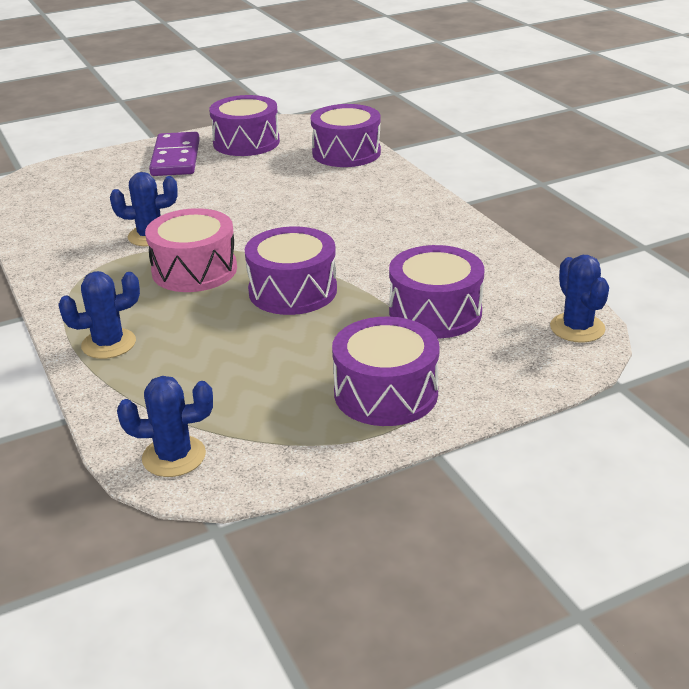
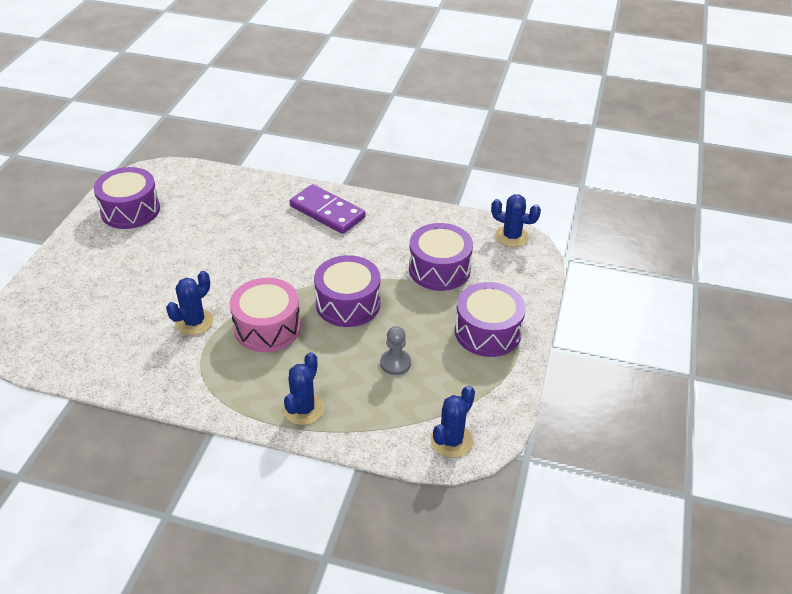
camera: 50 degrees left, 10 degrees up
purple domino [149,132,200,176] -> purple domino moved to [290,184,366,234]
purple drum [311,104,381,167] -> none
none -> grey pawn [380,326,411,375]

